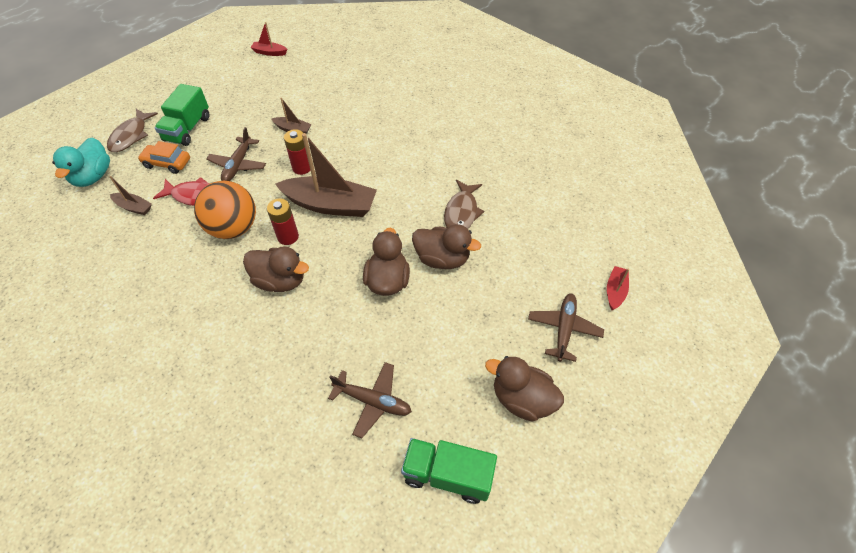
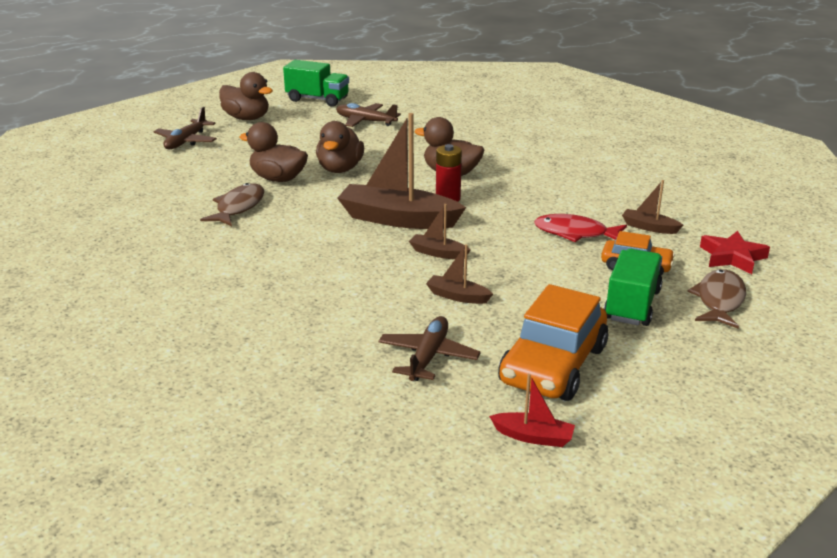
camera: 175 degrees left, 25 degrees down
turquoise duck [52,138,110,187] -> red star [700,231,770,274]
orange ball [194,181,256,239] -> none
brown plane [206,127,266,181] -> brown plane moved to [378,316,481,381]
red battery [284,129,310,175] -> brown boat [409,204,471,259]
red boat [607,266,629,310] -> none
none -> orange car [498,284,608,401]

